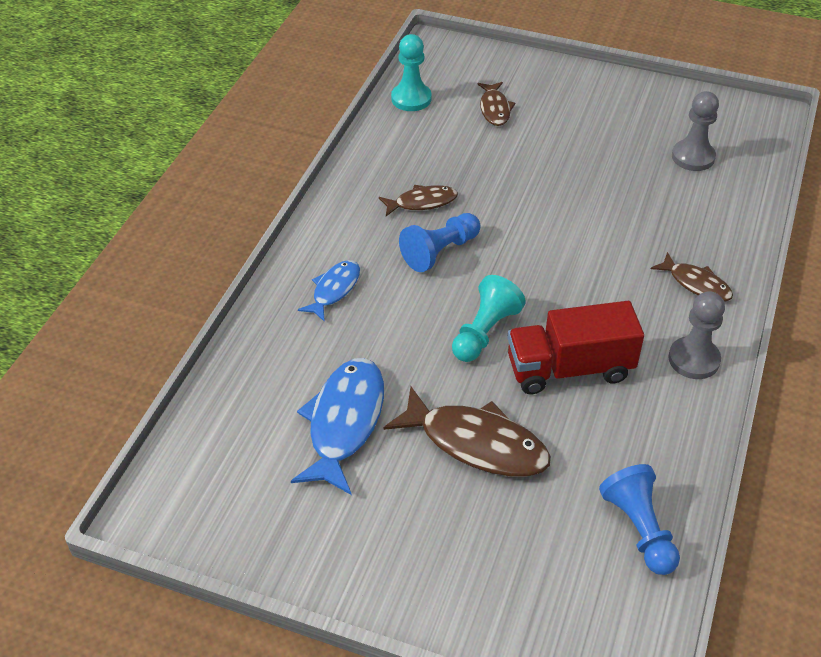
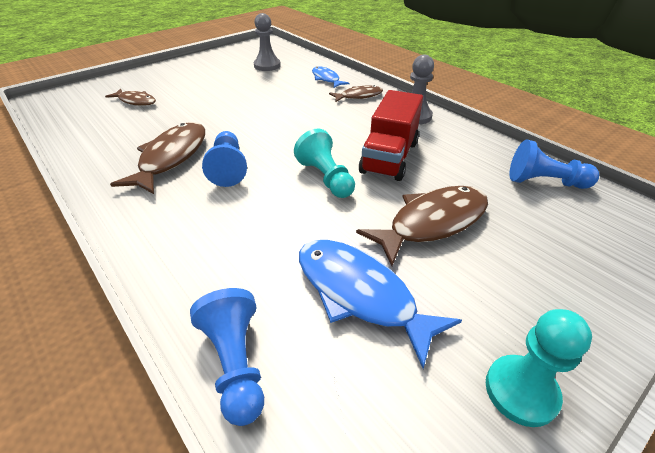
camera: 60 degrees left, 5 degrees down
blue fish [298,260,360,322] -> blue fish moved to [312,66,349,88]
brown fish [379,185,458,216] -> brown fish [110,122,205,194], size x1.75
turquoise pawn [391,34,432,111] -> turquoise pawn moved to [486,309,592,427]
none -> blue pawn [190,288,264,426]

